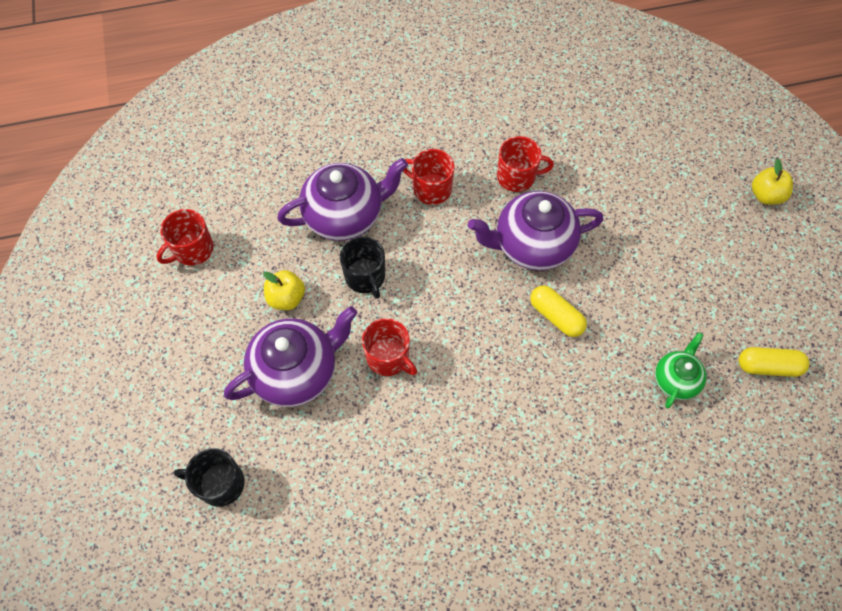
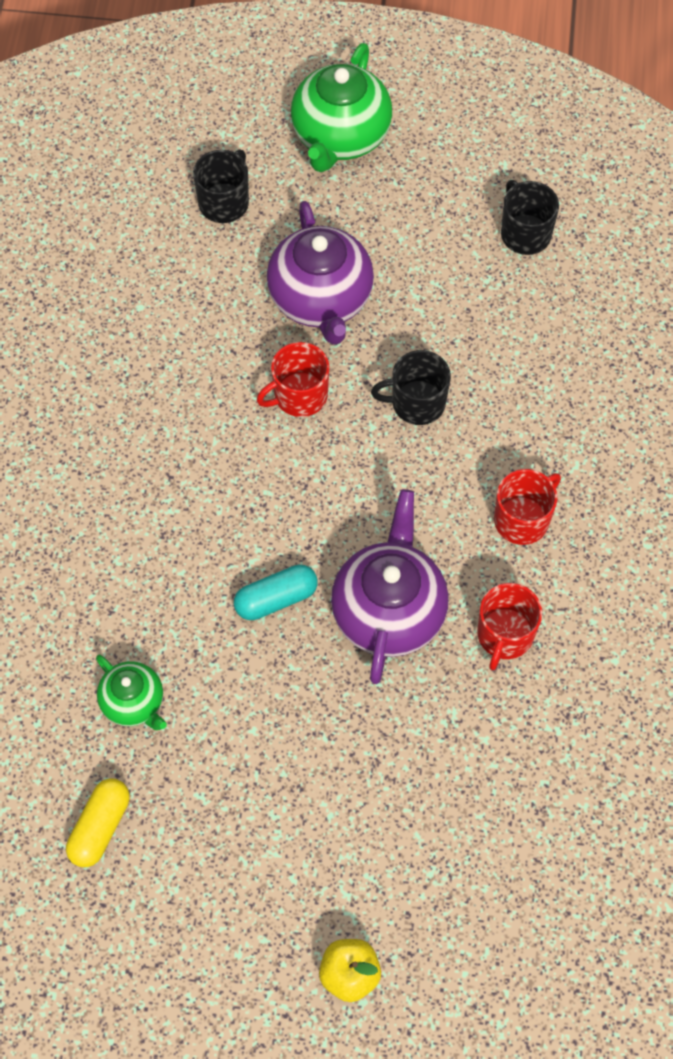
camera: 110 degrees right, 0 degrees up
red mug [156,209,214,266] -> black mug [501,180,559,255]
yellow apple [263,270,305,310] -> none
purple teapot [277,158,408,241] -> none
yellow capsule [530,286,587,337] -> turquoise capsule [234,565,318,620]
none -> green teapot [291,43,392,172]

